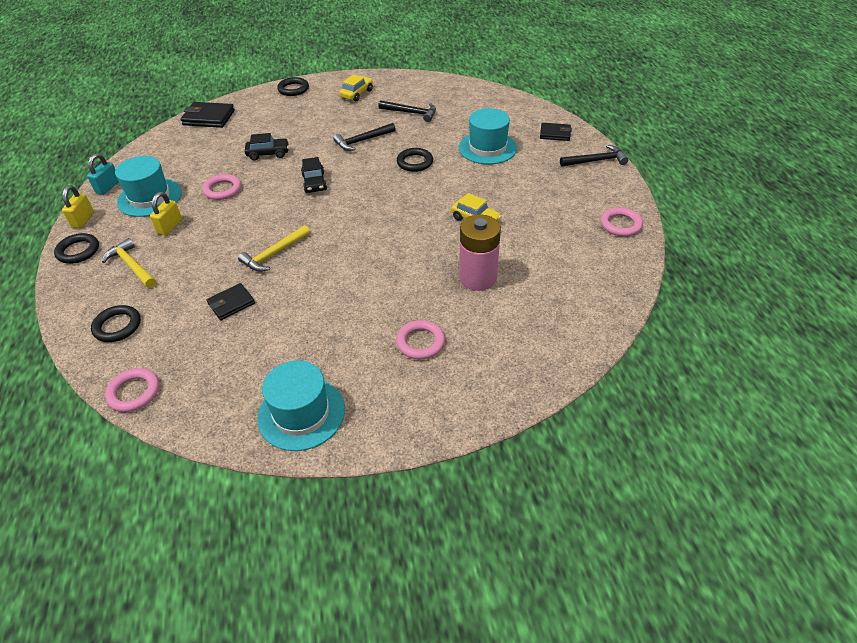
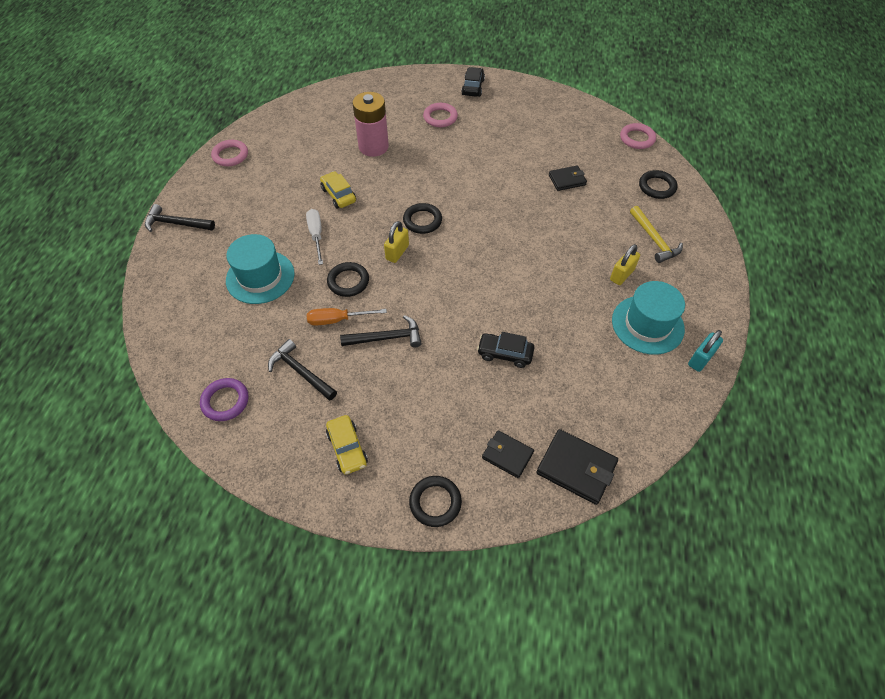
camera: 160 degrees left, 10 degrees up
black ring [54,233,99,264] -> black ring moved to [403,203,442,234]
yellow padlock [62,185,94,228] -> yellow padlock moved to [384,221,409,263]
pink ring [202,174,241,200] -> none
yellow hammer [238,225,310,272] -> none
turquoise hat [257,361,345,451] -> none
black car [301,157,327,193] -> black car moved to [461,67,485,97]
yellow car [340,75,373,101] -> yellow car turned 75 degrees counterclockwise [326,415,368,475]
black wallet [540,123,572,141] -> black wallet moved to [482,430,534,478]
none -> purple ring [200,378,248,421]
none -> white screwdriver [306,209,323,265]
none -> orange screwdriver [307,308,387,325]

